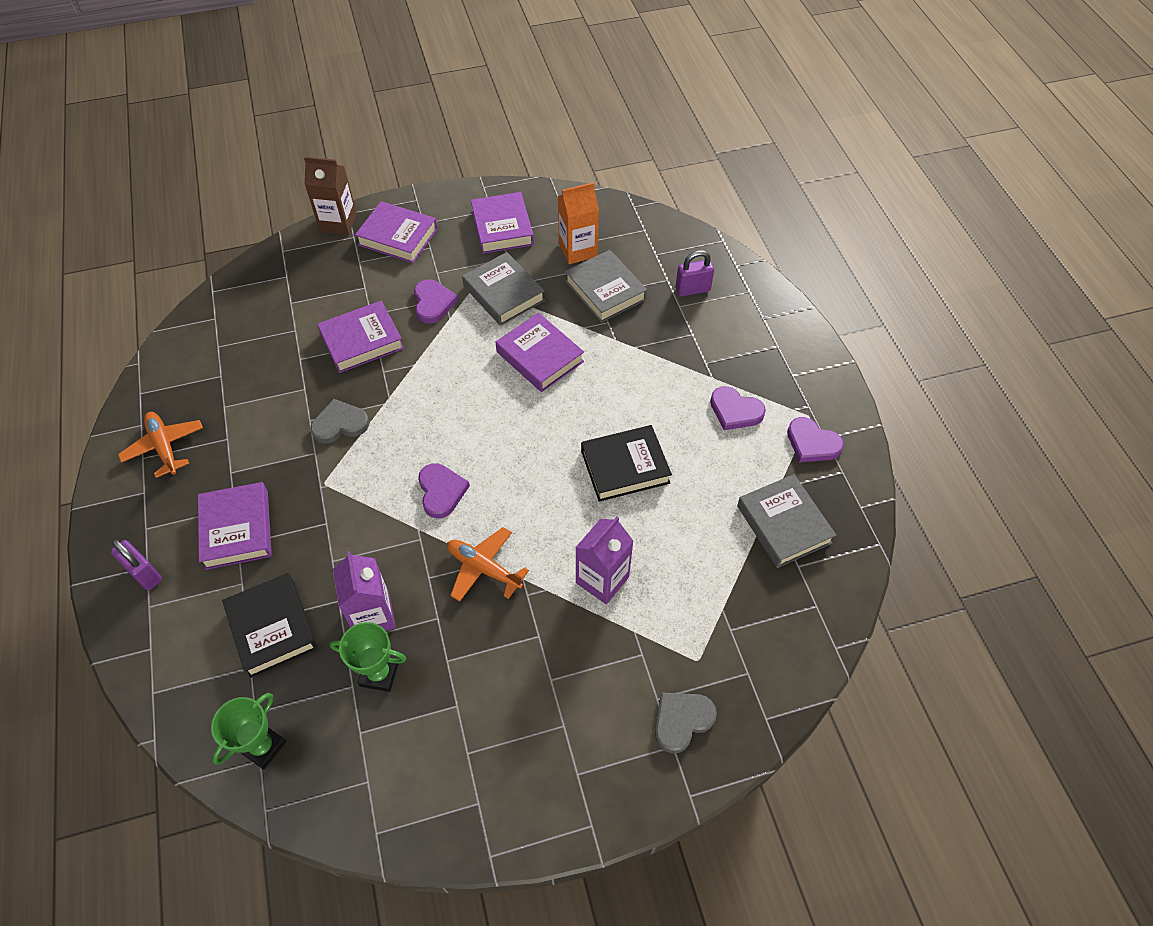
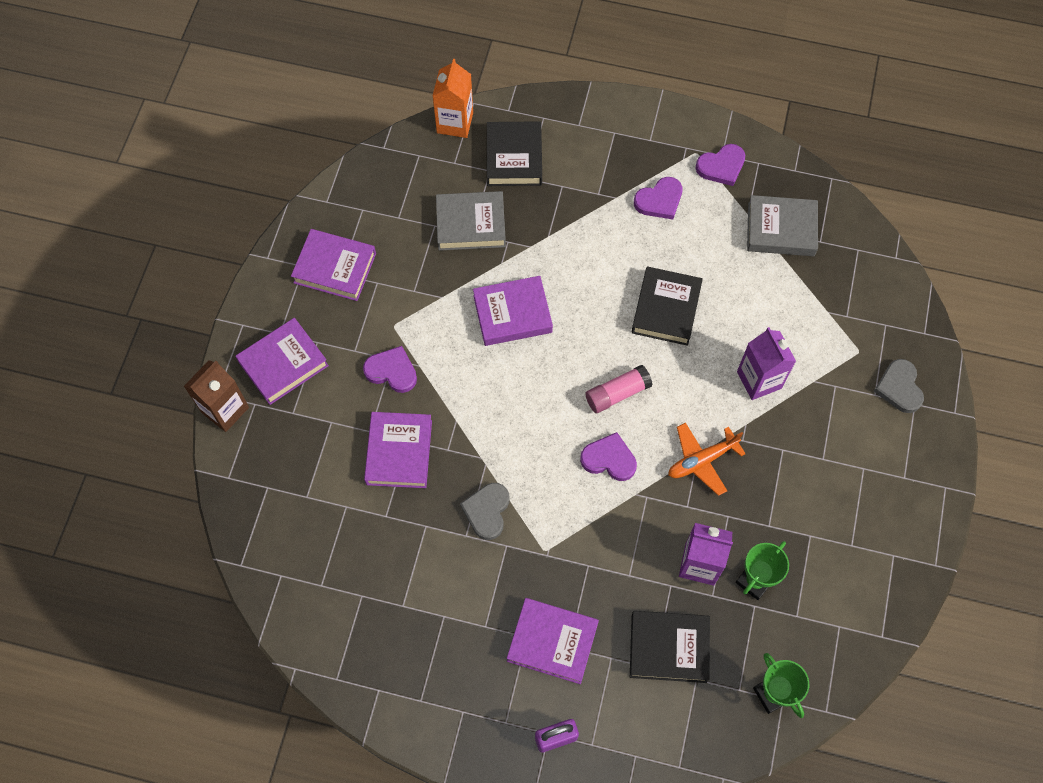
camera: 60 degrees left, 10 degrees up
orange plane [118,412,203,478] -> none
grey book [462,252,545,326] -> none
orange carton [558,182,599,264] -> orange carton moved to [432,59,473,138]
purple padlock [676,250,714,297] -> black book [487,121,542,186]
none -> pink glue stick [585,365,653,413]

